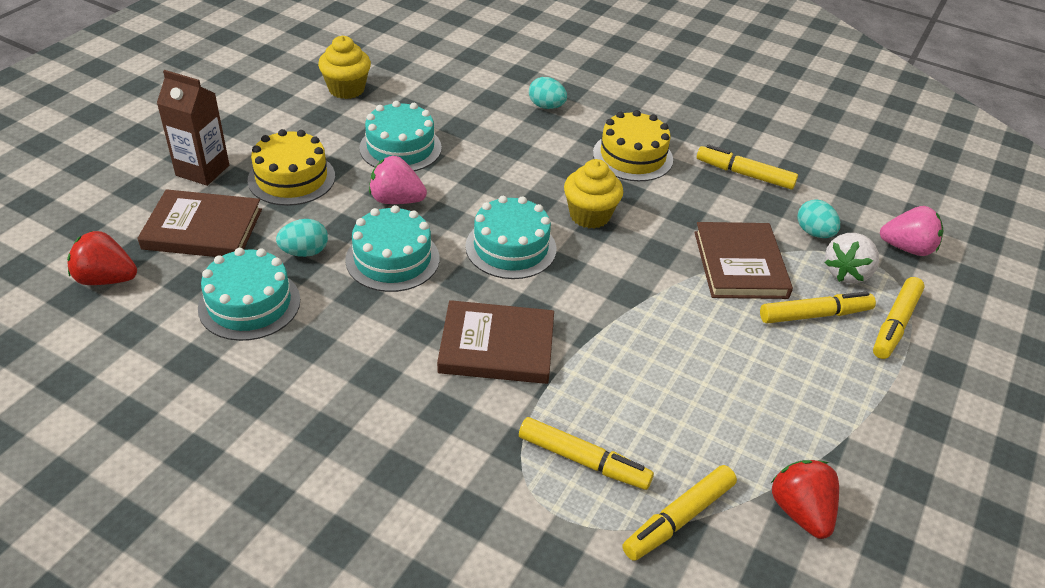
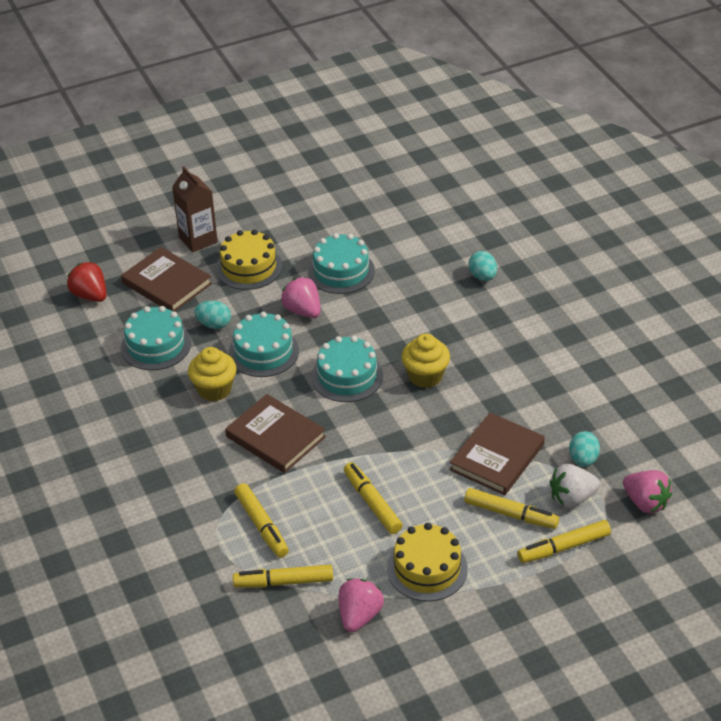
camera: 40 degrees right, 0 degrees up
yellow cupcake [318,36,371,99] -> yellow cupcake moved to [188,347,237,401]
yellow cake [593,110,673,181] -> yellow cake moved to [387,523,468,601]
yellow marker [697,144,798,189] -> yellow marker moved to [344,462,403,534]
red strawberry [771,460,839,539] -> pink strawberry [339,579,384,632]

